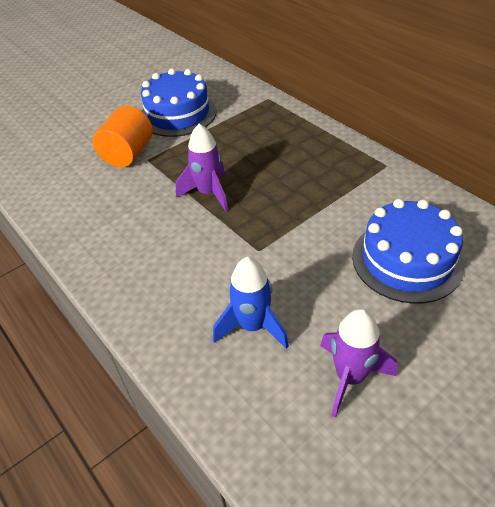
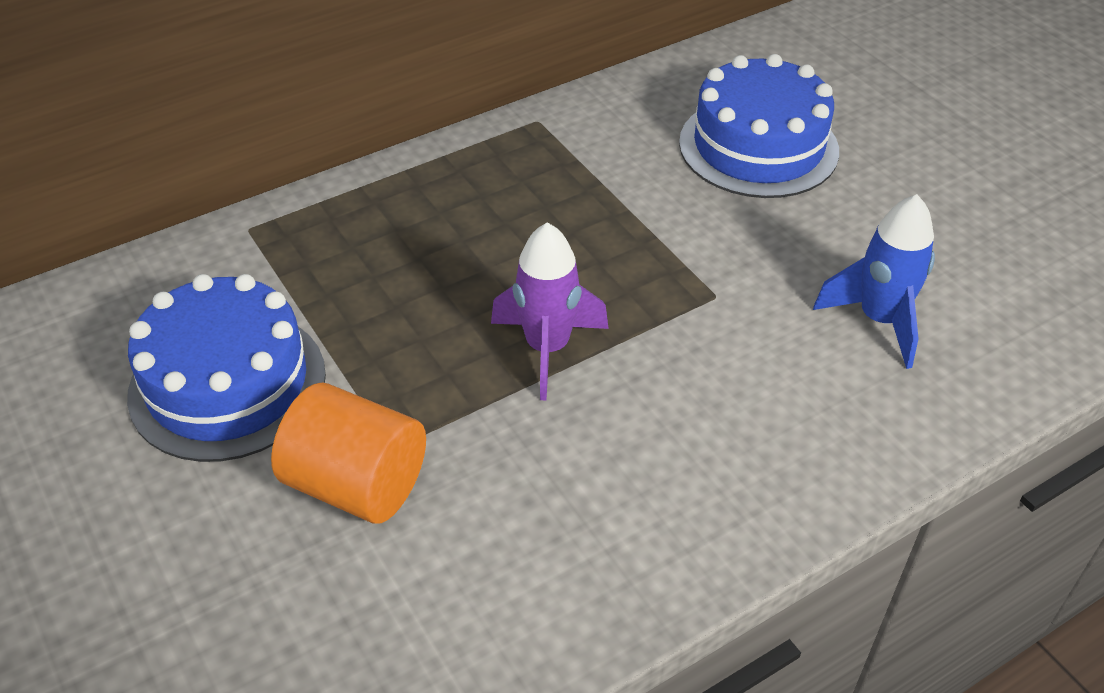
camera: 85 degrees left, 0 degrees up
purple rocket [320,309,397,418] -> none

